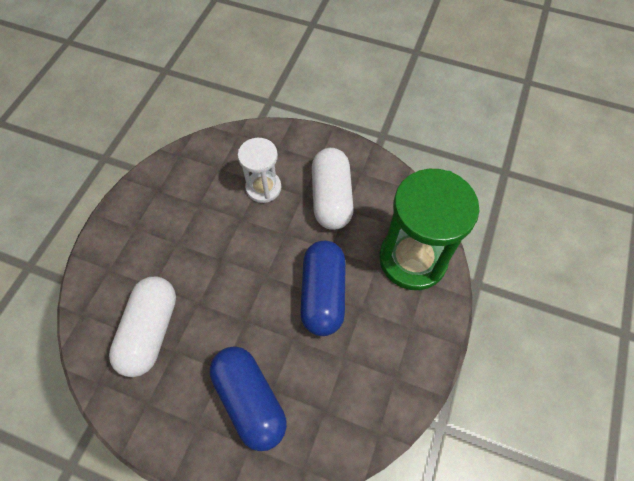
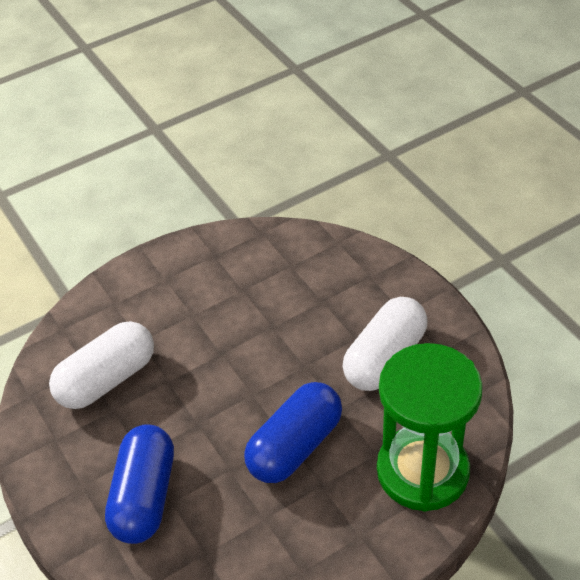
camera: 40 degrees right, 15 degrees down
white hourglass [238,138,281,203] -> none

